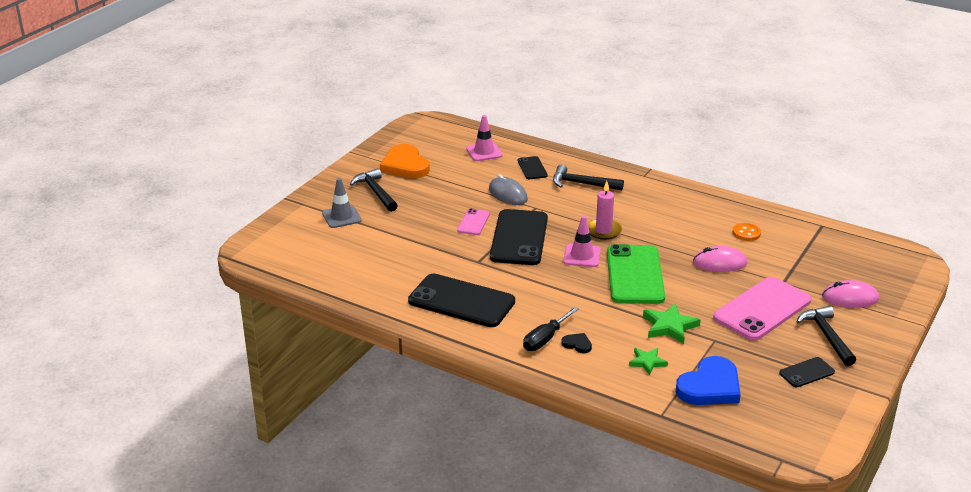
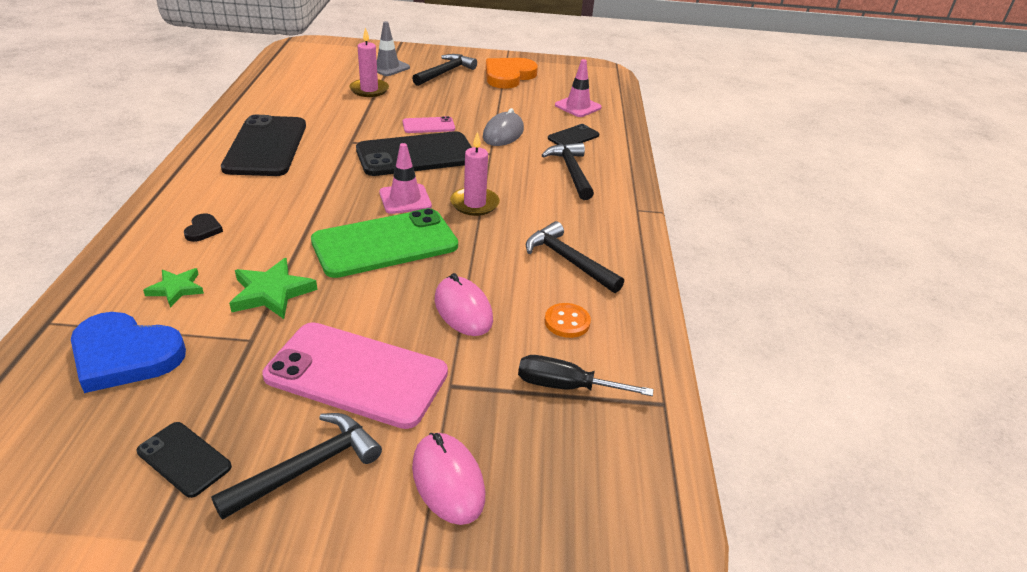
camera: 60 degrees right, 5 degrees up
black screwdriver [523,307,579,351] -> black screwdriver moved to [518,355,654,396]
none -> pink candle [349,27,389,97]
none -> black hammer [526,221,624,293]

